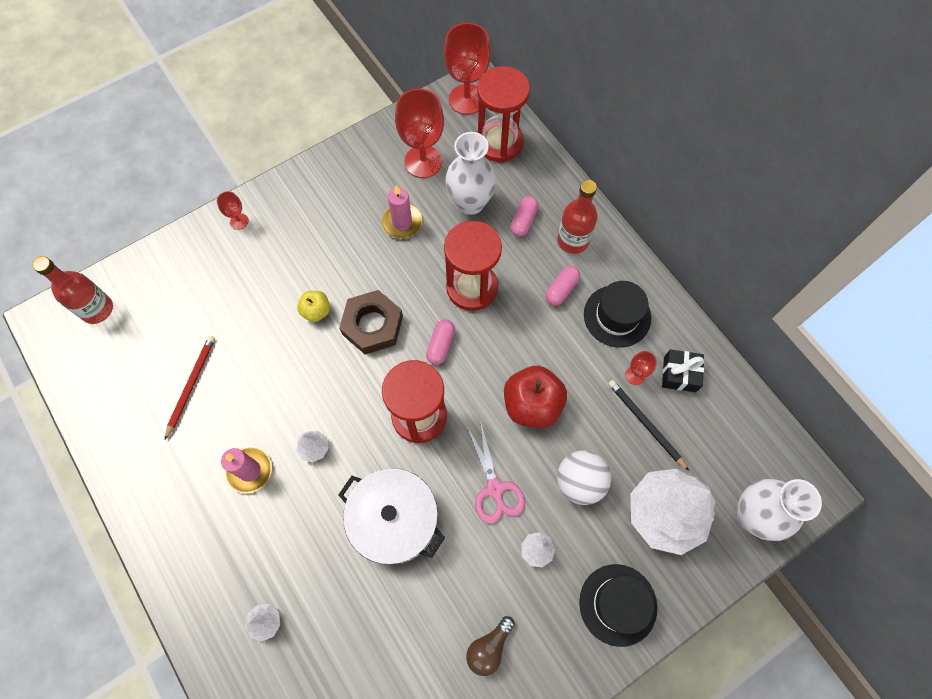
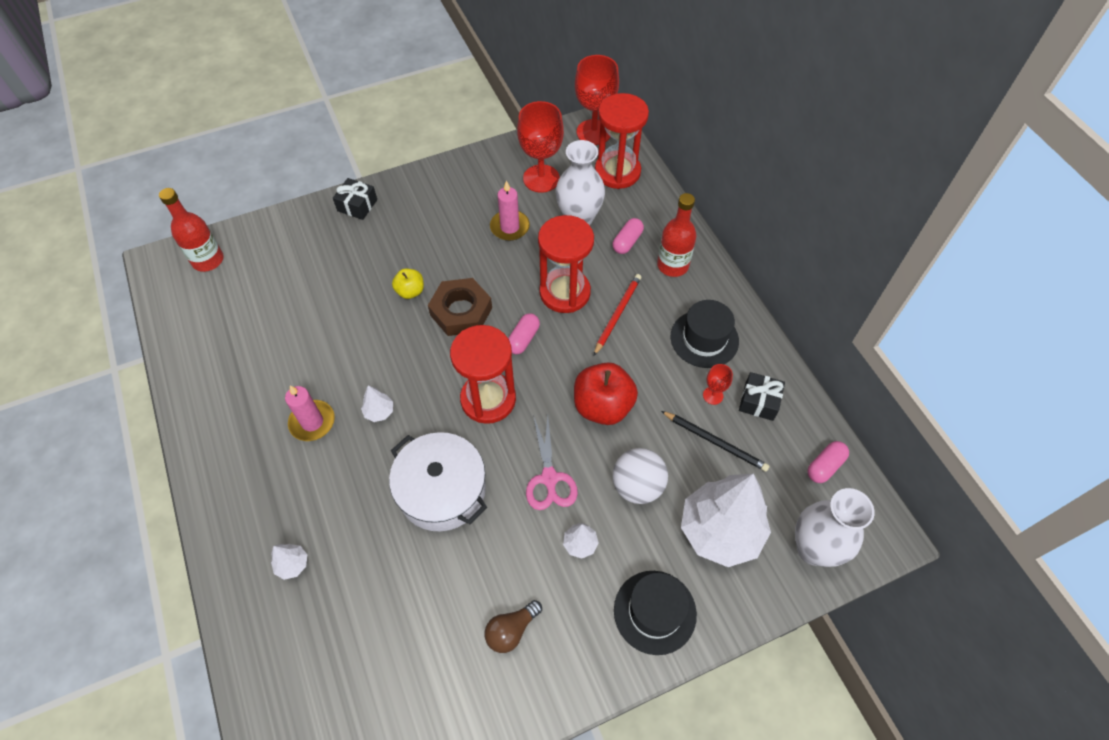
camera: 10 degrees right, 10 degrees down
red pencil [165,336,215,440] -> red pencil moved to [594,274,641,356]
red goblet [217,191,249,230] -> black gift [333,178,377,220]
pink capsule [545,266,580,306] -> pink capsule moved to [807,441,849,483]
black pencil [608,380,689,471] -> black pencil turned 150 degrees clockwise [661,411,770,472]

